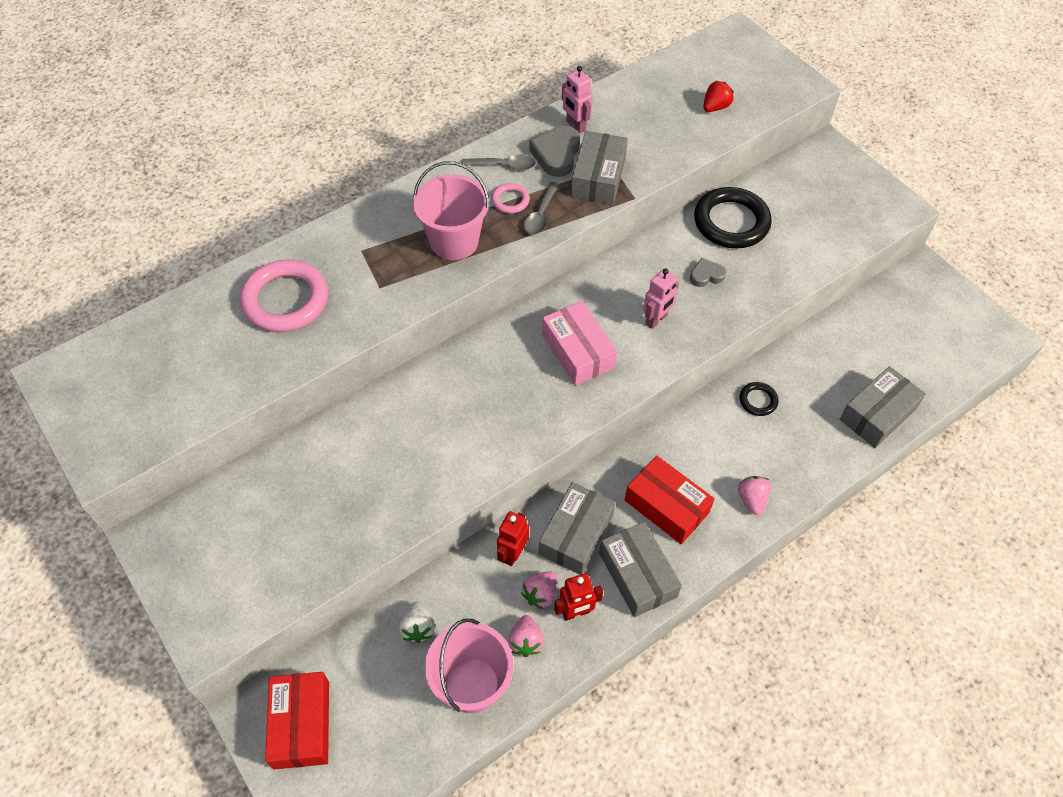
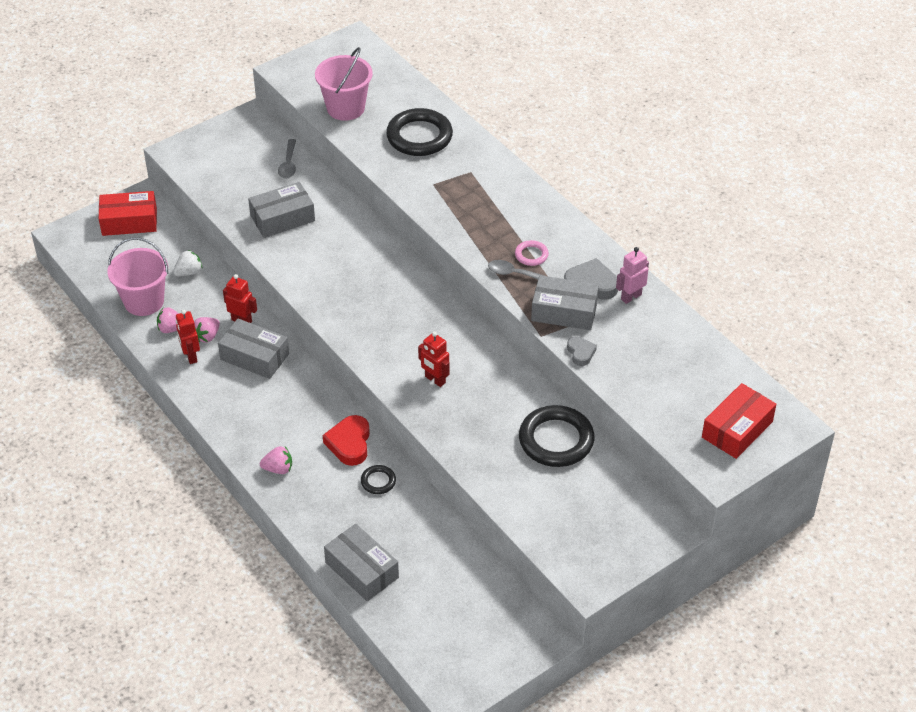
camera: 90 degrees right, 10 degrees down
pink ring [240,260,328,332] -> black ring [386,108,453,156]
white strawberry [399,601,435,643] -> white strawberry turned 150 degrees clockwise [173,250,202,276]
pink bucket [413,161,490,260] -> pink bucket moved to [315,47,373,121]
grey spoon [461,154,536,171] -> grey spoon moved to [278,139,296,178]
pink strawberry [521,572,557,609] -> pink strawberry turned 90 degrees counterclockwise [194,317,220,343]
pink box [542,301,617,386] -> none
grey box [599,522,682,617] -> grey box moved to [248,182,315,238]
red box [625,456,715,544] -> red box moved to [702,383,777,459]
pink robot [643,269,679,329] -> red robot [418,332,450,387]
grey heart [690,258,726,287] -> grey heart moved to [567,337,597,366]
red strawberry [703,81,734,112] -> none
none -> red heart [323,415,370,466]

